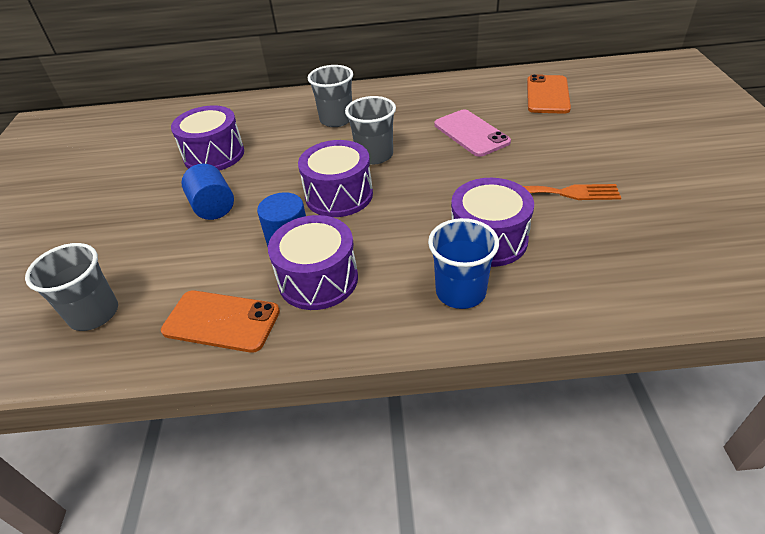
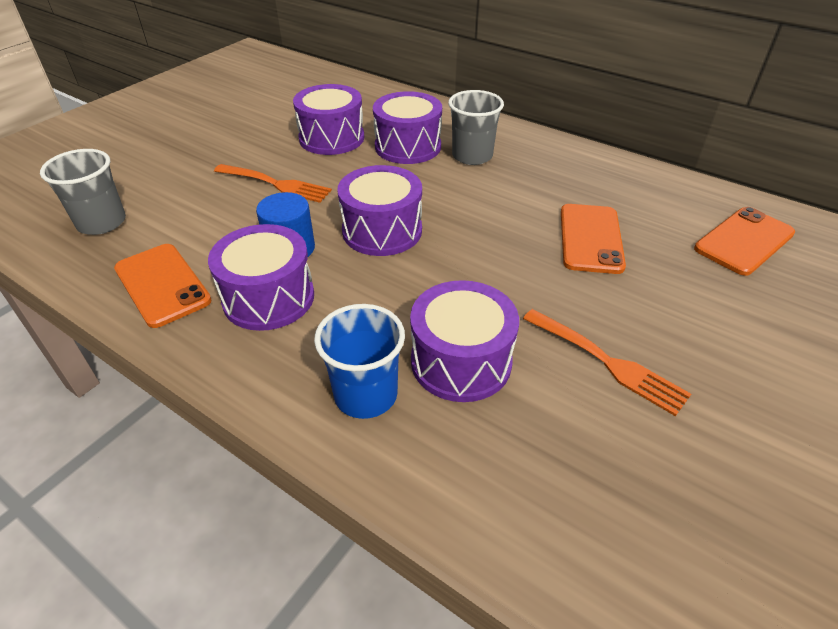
camera: 35 degrees right, 0 degrees up
blue cylinder [181,164,234,220] -> orange fork [214,164,332,203]
grey cup [345,96,396,165] -> none
pink phone [434,109,511,157] -> orange phone [561,204,626,274]
none -> purple drum [373,91,442,164]

